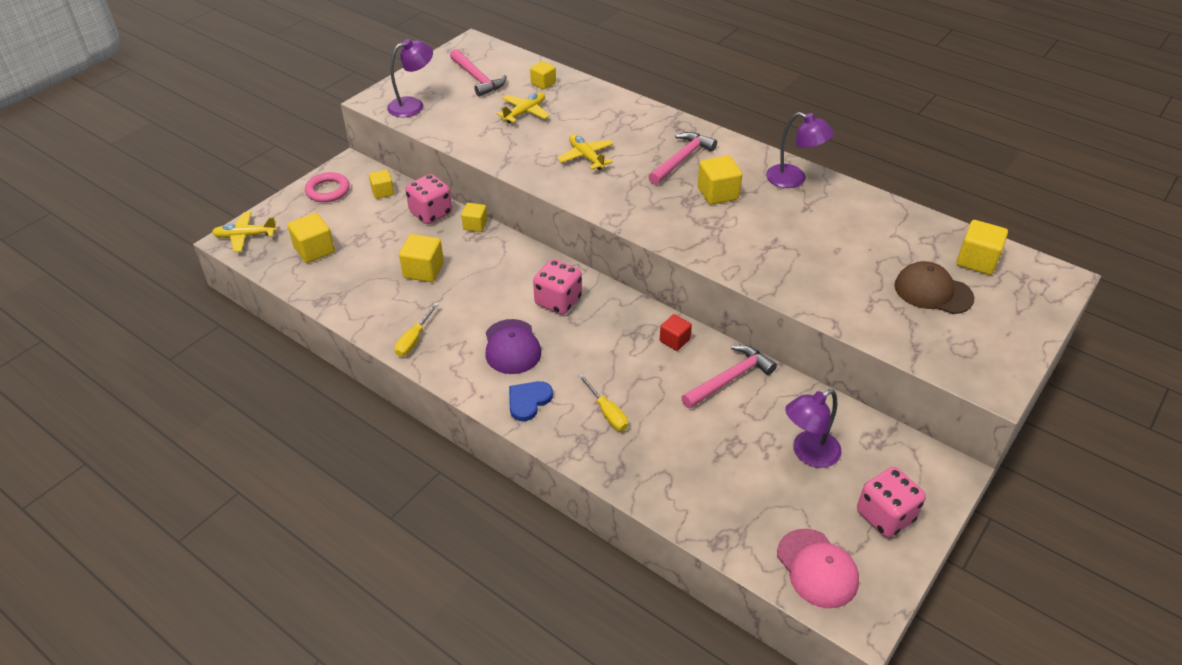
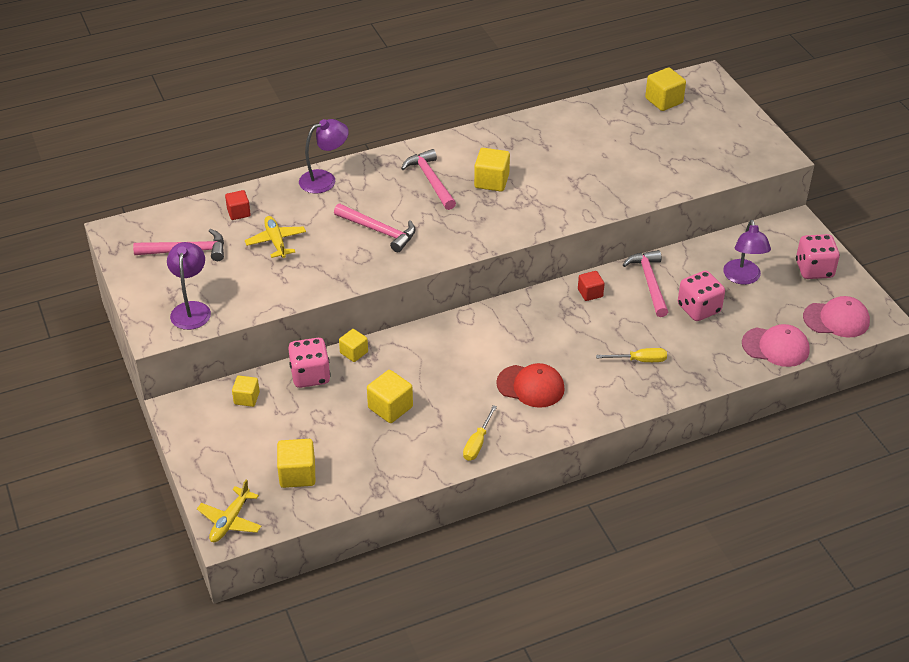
camera: 60 degrees left, 0 degrees up
pink ring [305,172,350,202] -> none
yellow screwdriver [395,303,439,357] -> yellow screwdriver turned 60 degrees clockwise [463,405,497,461]
purple cap [486,319,541,374] -> red cap [496,363,565,408]
blue heart [509,381,553,421] -> none
yellow cube [530,61,556,90] -> red cube [225,190,251,220]
pink dice [533,259,582,315] -> pink dice moved to [678,271,725,321]
yellow plane [557,134,614,170] -> pink hammer [334,204,416,252]
purple lamp [766,112,834,188] -> purple lamp moved to [299,119,349,194]
brown cap [894,261,974,314] -> none
none -> pink cap [742,324,810,367]

